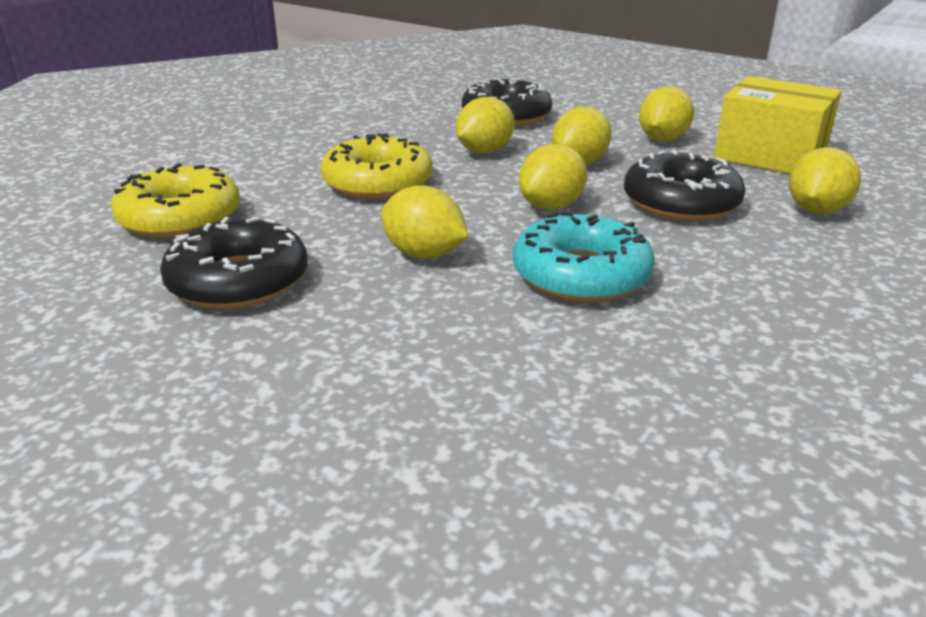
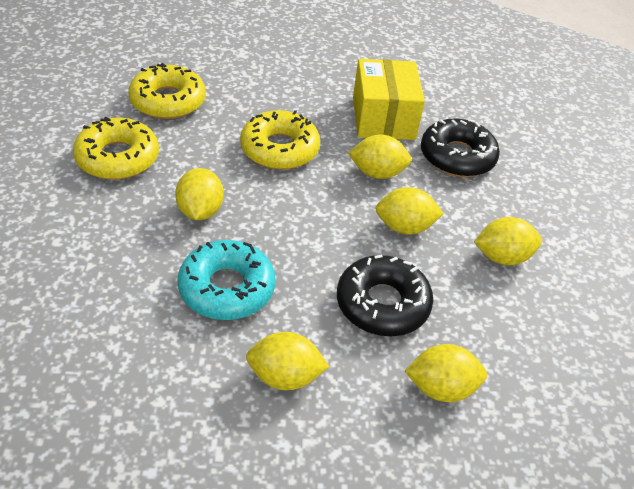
camera: 50 degrees right, 15 degrees up
black donut [160,217,308,309] -> yellow donut [73,117,159,180]
yellow lemon [519,144,588,210] -> yellow lemon moved to [246,332,330,390]
yellow box [714,76,841,174] -> yellow box moved to [353,59,425,140]

